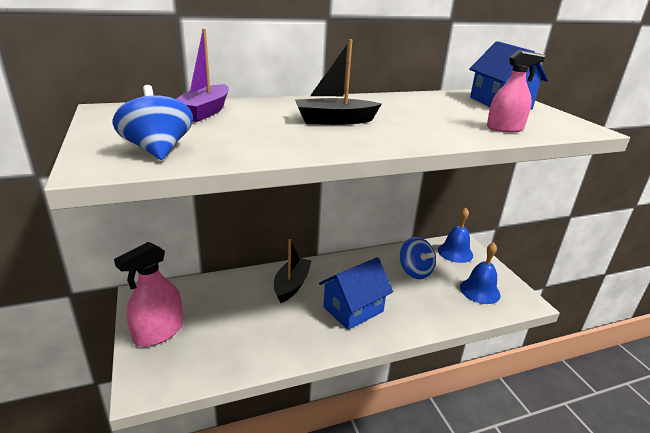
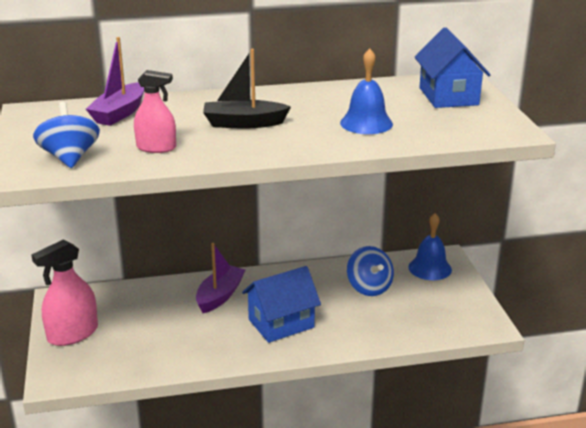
camera: 10 degrees right, 0 degrees up
black boat [274,239,311,303] -> purple boat [196,243,245,313]
blue bell [460,242,501,304] -> blue bell moved to [340,49,393,134]
pink spray bottle [487,50,545,132] -> pink spray bottle moved to [134,70,176,153]

